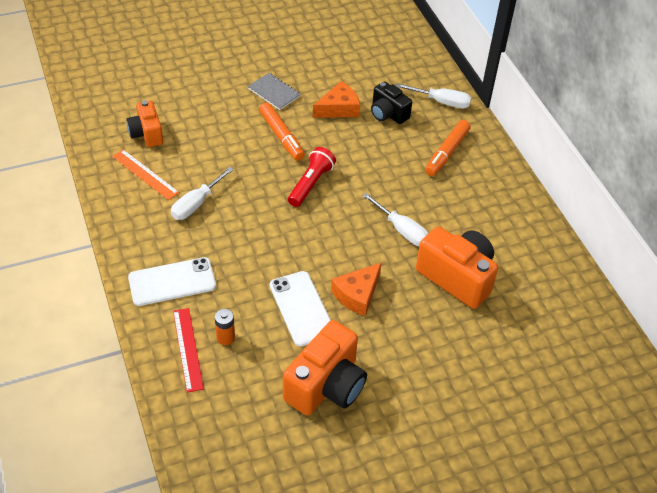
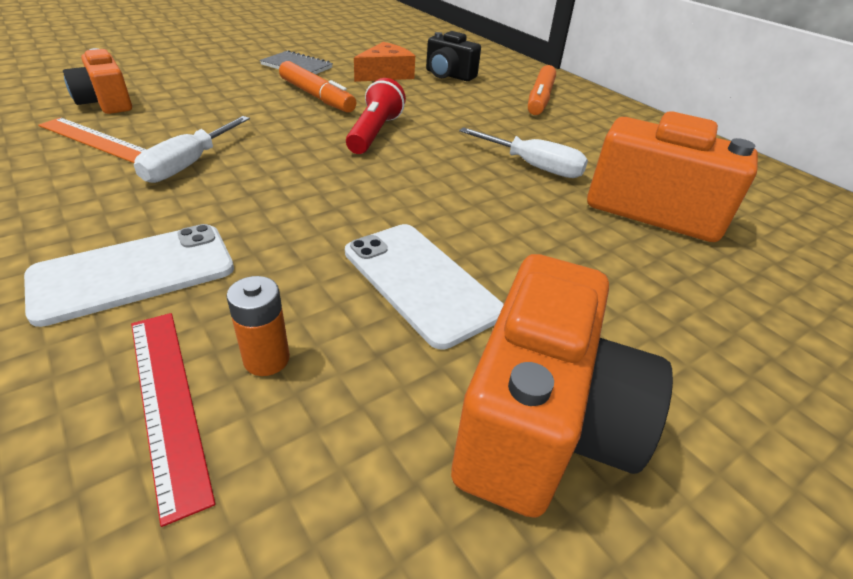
camera: 15 degrees left, 10 degrees down
orange cheese [331,262,382,316] -> none
white screwdriver [396,83,471,108] -> none

